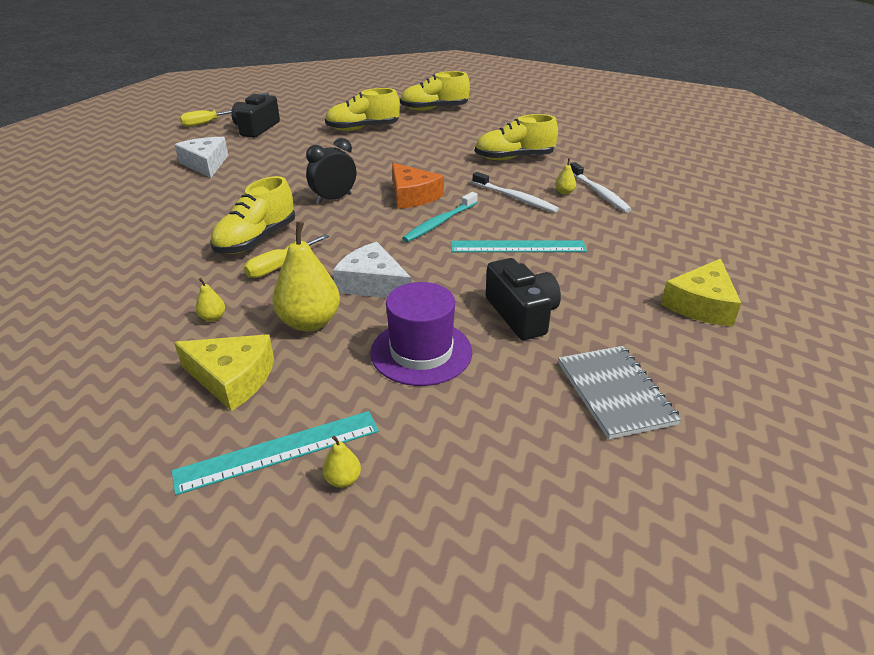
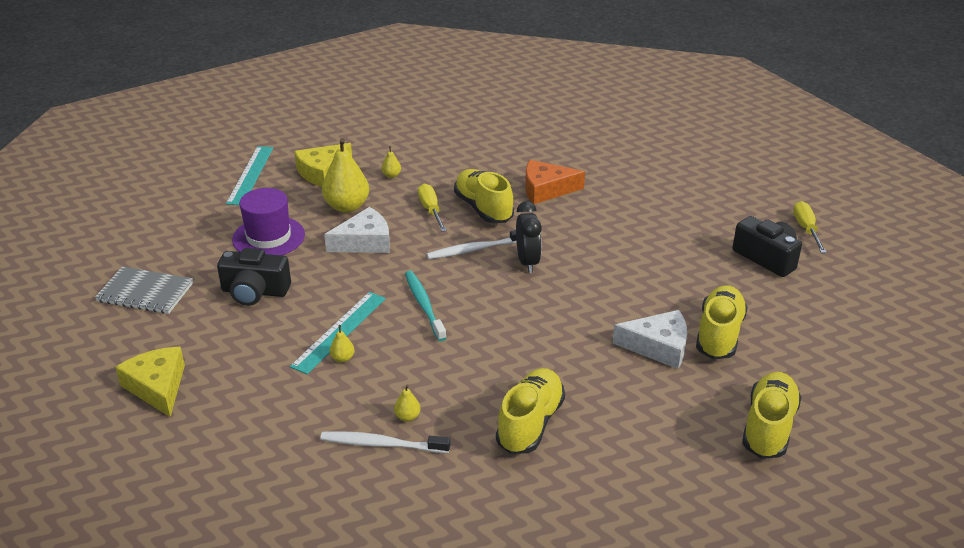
camera: 120 degrees right, 0 degrees up
white cheese [174,137,228,178] -> white cheese moved to [613,310,687,369]
yellow pear [322,436,361,488] -> yellow pear moved to [330,325,355,362]
orange cheese [392,163,444,209] -> orange cheese moved to [525,160,585,204]
white toothbrush [472,172,559,213] -> white toothbrush moved to [427,230,517,259]

